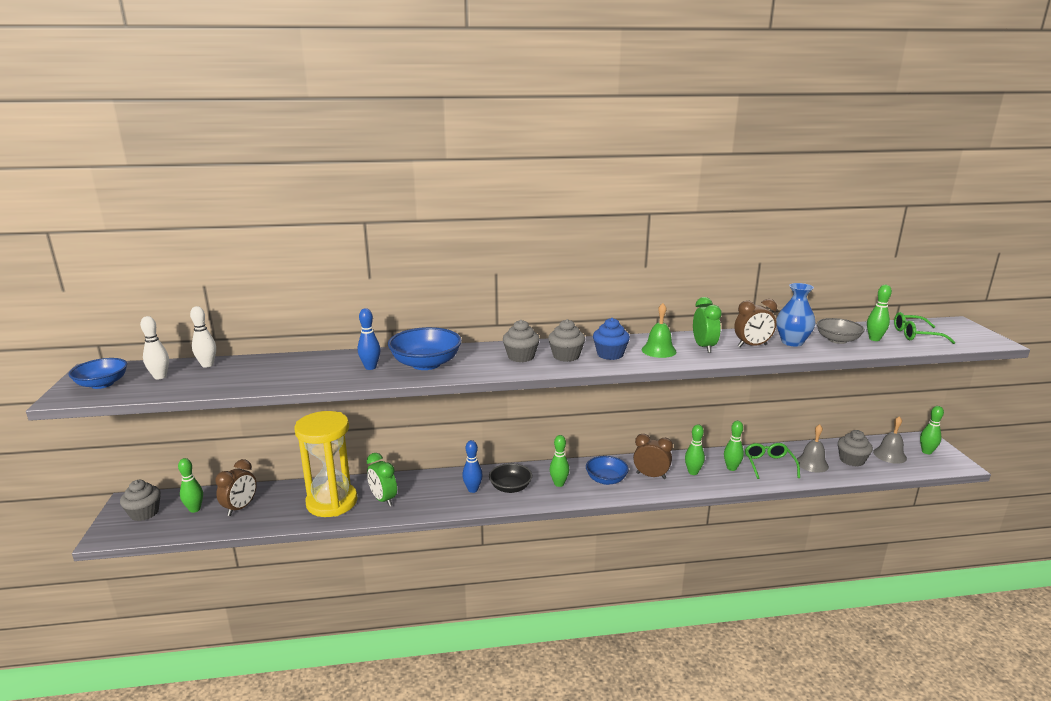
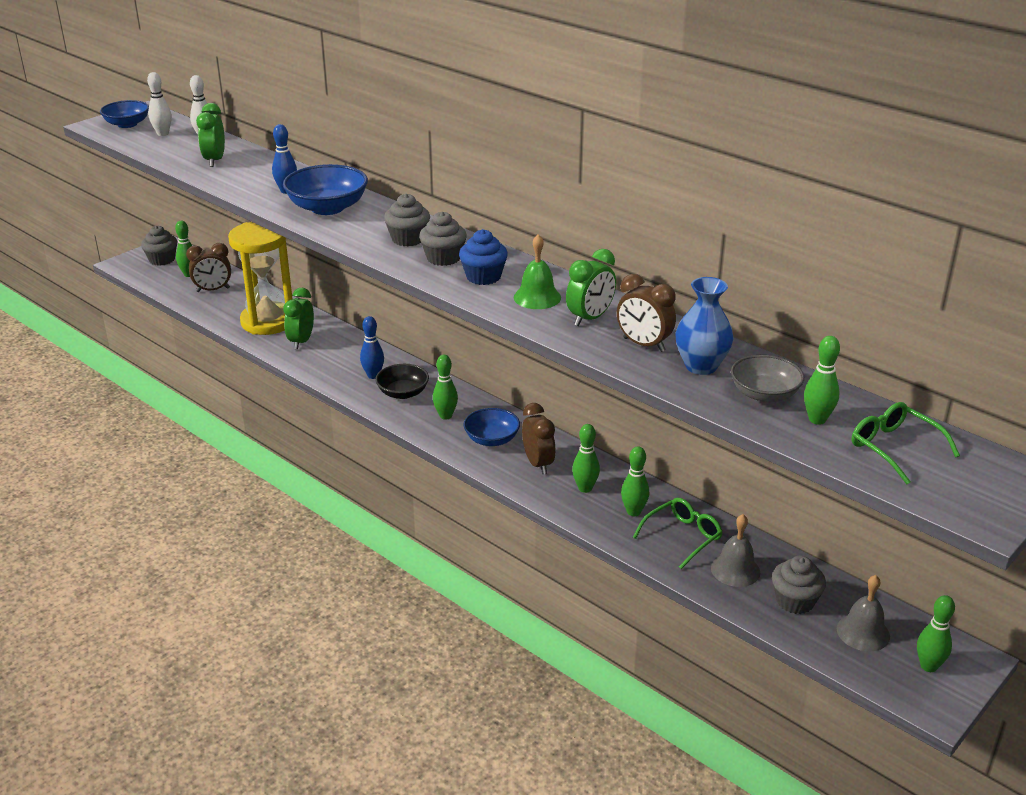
camera: 50 degrees right, 10 degrees up
none -> green clock [196,103,225,167]

